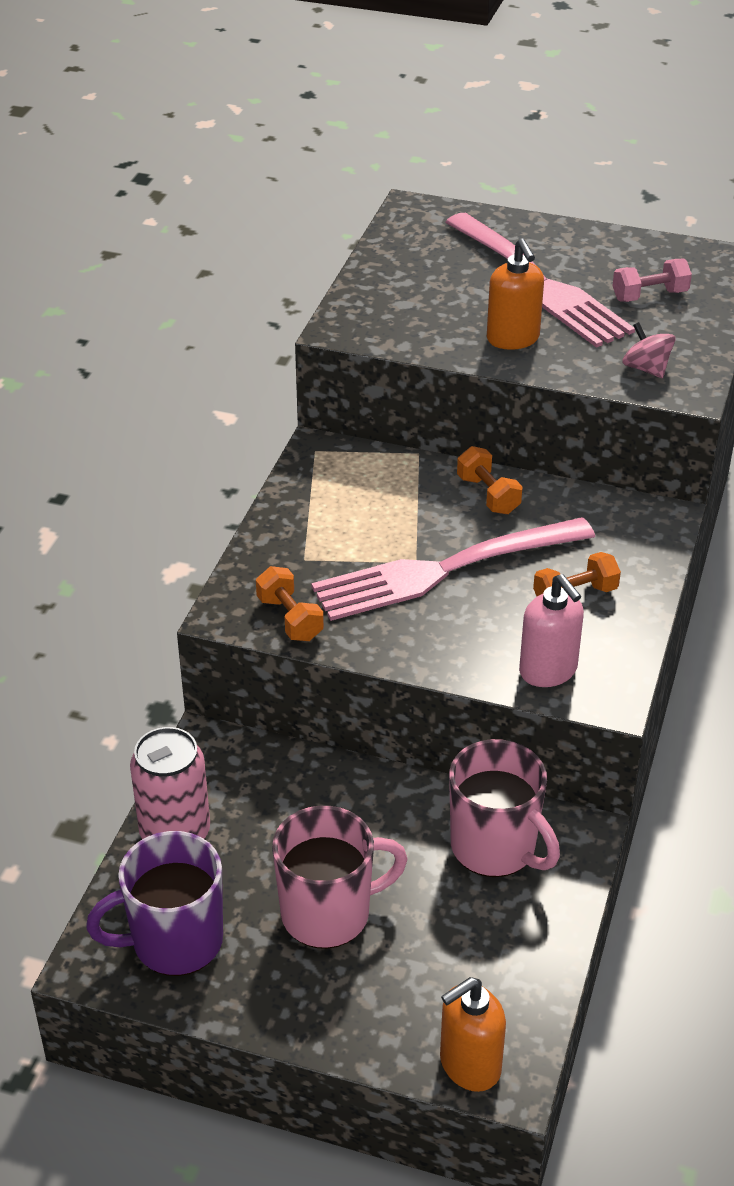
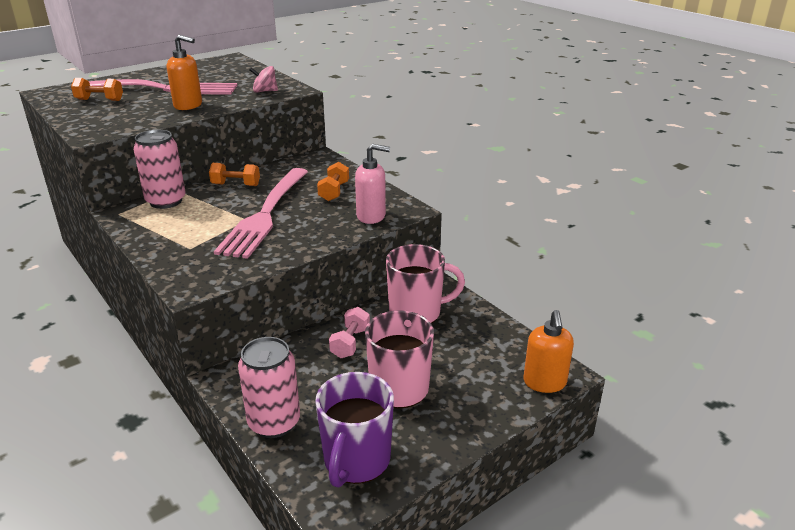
camera: 55 degrees left, 10 degrees down
orange dumbbell [256,566,324,641] -> orange dumbbell moved to [71,78,123,101]
pink dumbbell [612,259,692,302] -> pink dumbbell moved to [329,307,370,358]
none -> pink can [133,130,186,209]

